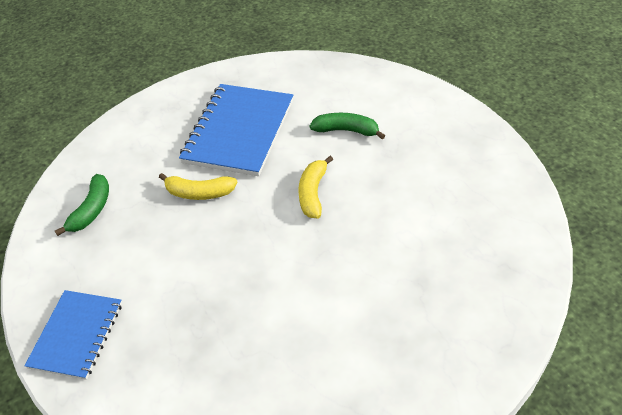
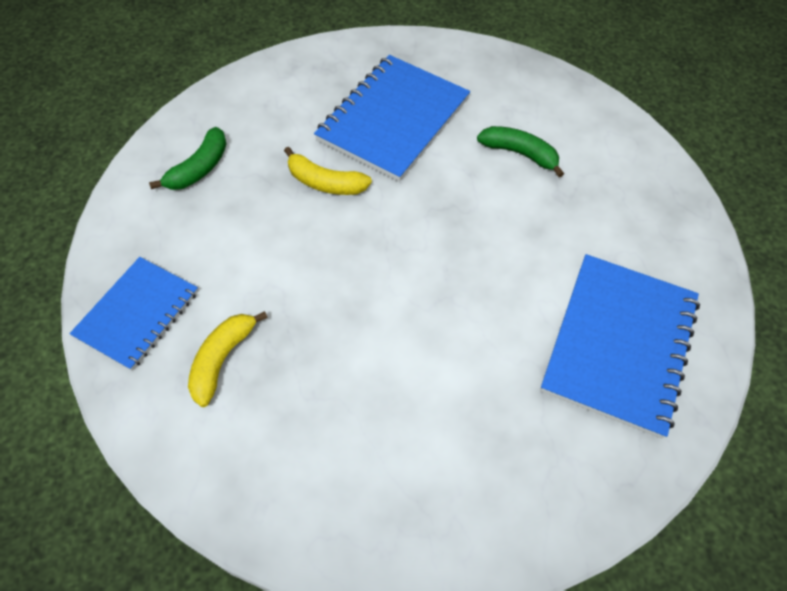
camera: 10 degrees right, 10 degrees up
yellow banana [298,156,333,219] -> yellow banana moved to [188,311,268,407]
none -> blue notebook [540,254,700,439]

